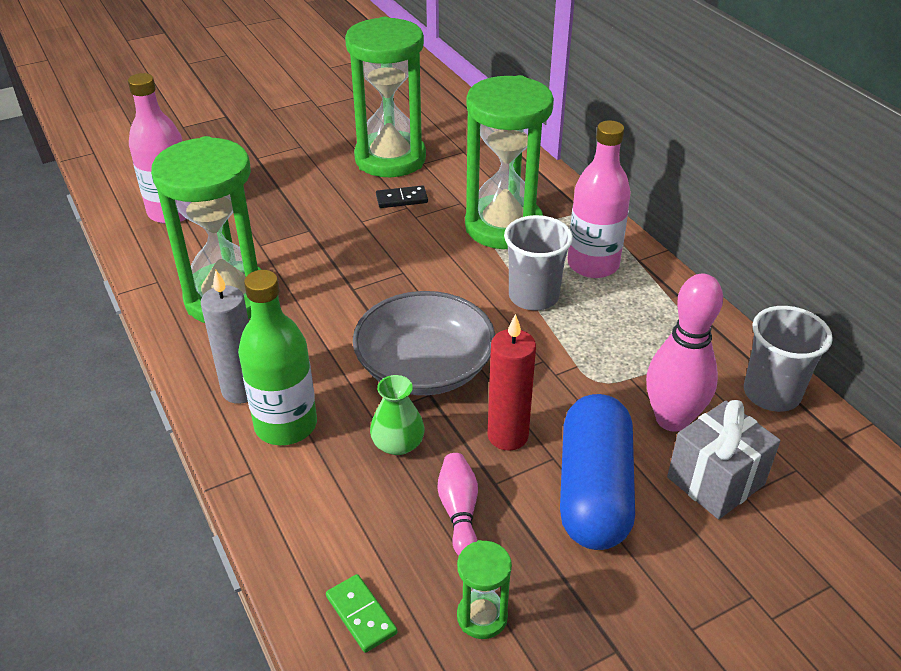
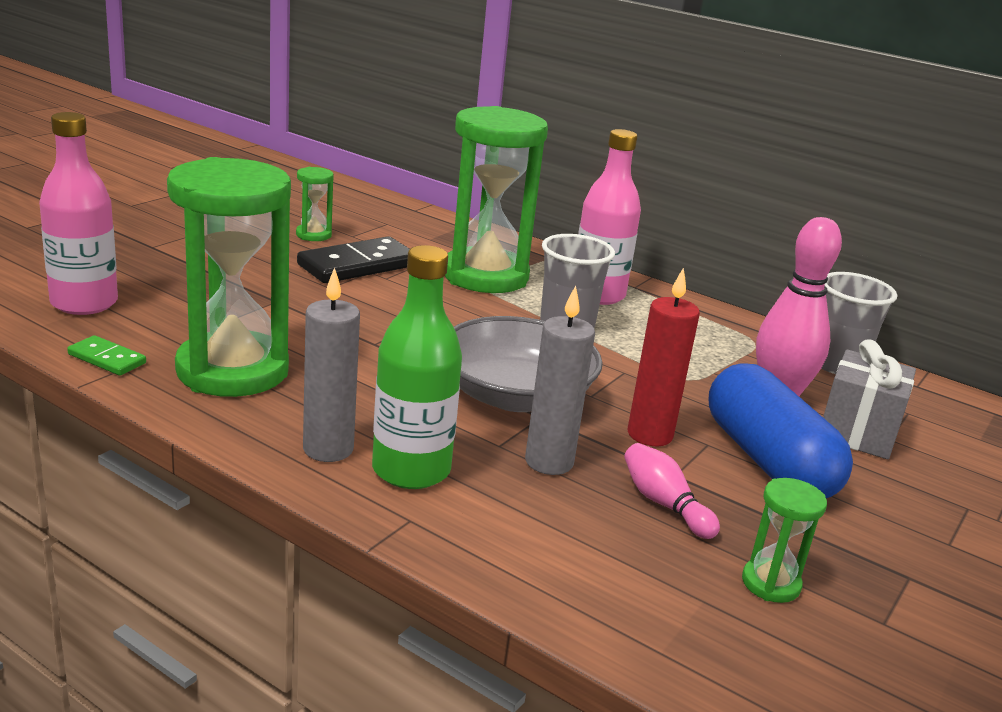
camera: 30 degrees left, 15 degrees down
green domino [326,574,397,653] -> green domino moved to [67,335,146,376]
green hourglass [345,17,426,177] -> green hourglass [296,167,334,241], size x0.43
green vase [370,375,425,455] -> grey candle [525,286,595,475]
black domino [376,185,428,208] -> black domino [297,237,410,283], size x1.92

